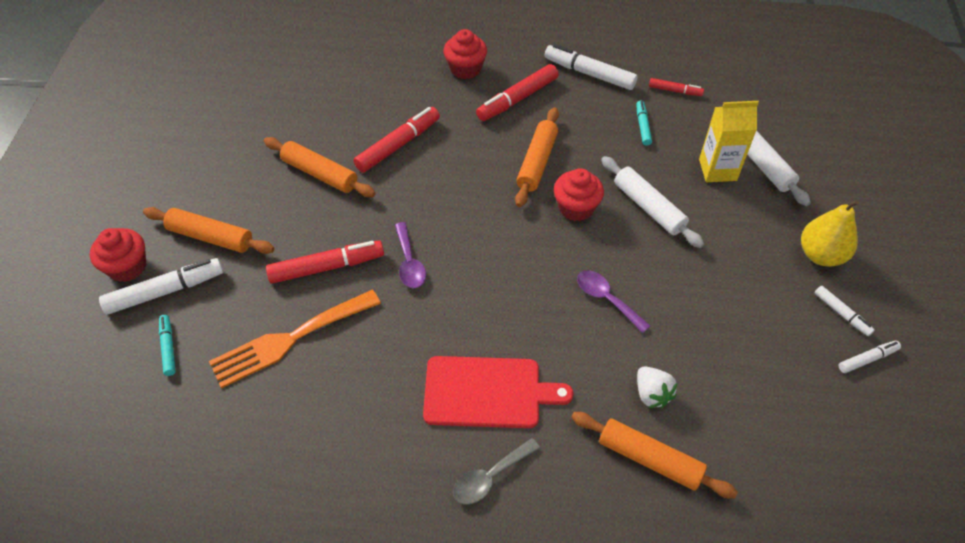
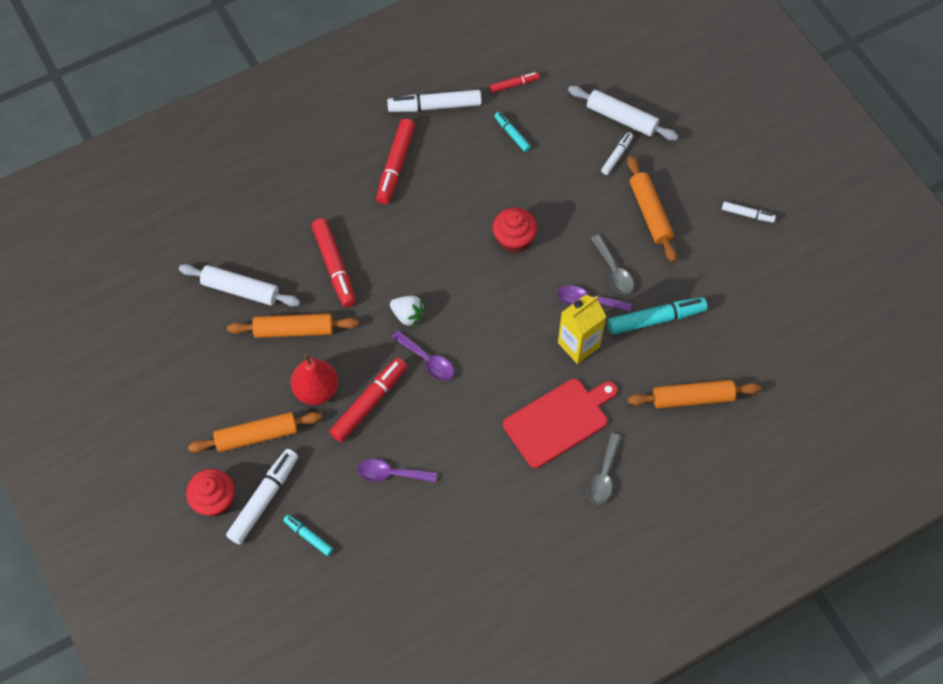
camera: 35 degrees left, 10 degrees up
orange fork [209,290,381,388] -> purple spoon [358,459,437,483]
red marker [353,107,440,173] -> red marker turned 150 degrees clockwise [312,218,356,307]
red cupcake [443,29,487,79] -> none
orange rolling pin [515,108,559,207] -> orange rolling pin moved to [627,156,677,262]
white rolling pin [601,156,704,248] -> white rolling pin moved to [179,264,300,307]
white strawberry [637,367,677,408] -> white strawberry moved to [390,296,425,327]
yellow carton [699,101,759,182] -> yellow carton moved to [558,295,606,364]
yellow pear [801,199,859,267] -> none
white marker [839,341,901,373] -> white marker moved to [601,132,633,175]
none -> red pear [291,354,338,405]
none -> grey spoon [591,234,634,295]
none -> turquoise marker [608,297,707,335]

